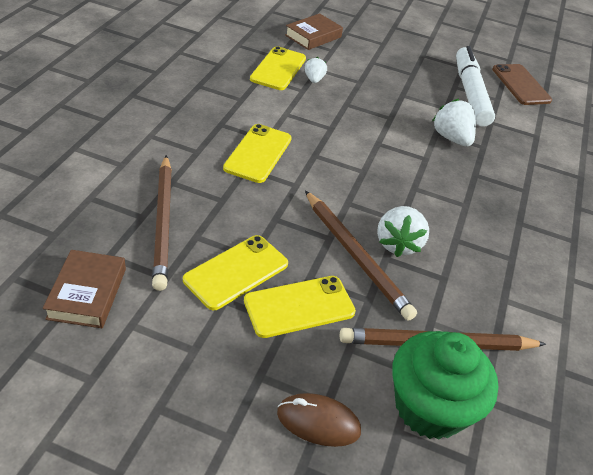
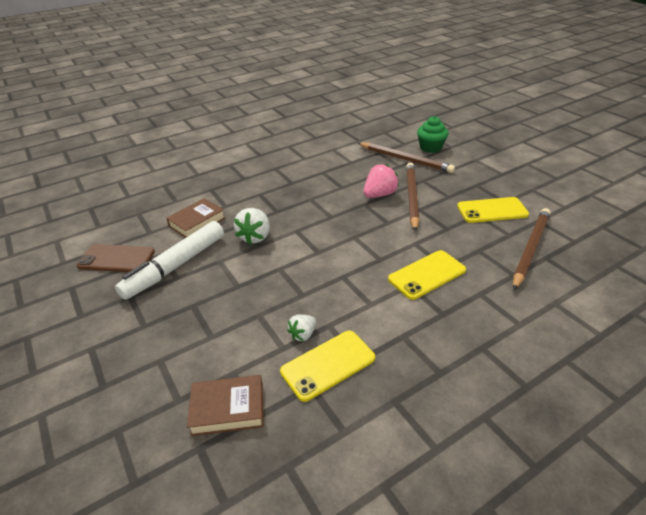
camera: 135 degrees left, 5 degrees down
brown book [43,250,126,328] -> brown book moved to [166,198,225,238]
yellow phone [244,276,356,338] -> none
brown mouse [277,393,361,447] -> none
white strawberry [377,206,429,257] -> pink strawberry [364,164,399,198]
green cupcake [392,331,498,440] -> green cupcake [417,116,449,153], size x0.66
brown phone [492,64,552,105] -> brown phone turned 75 degrees clockwise [76,244,155,272]

